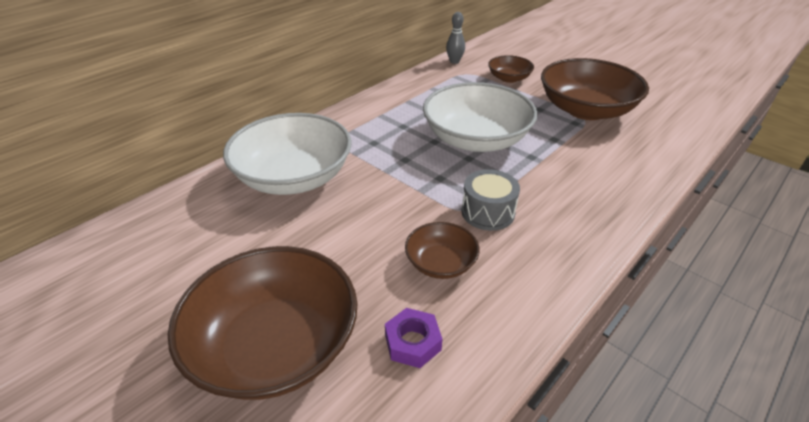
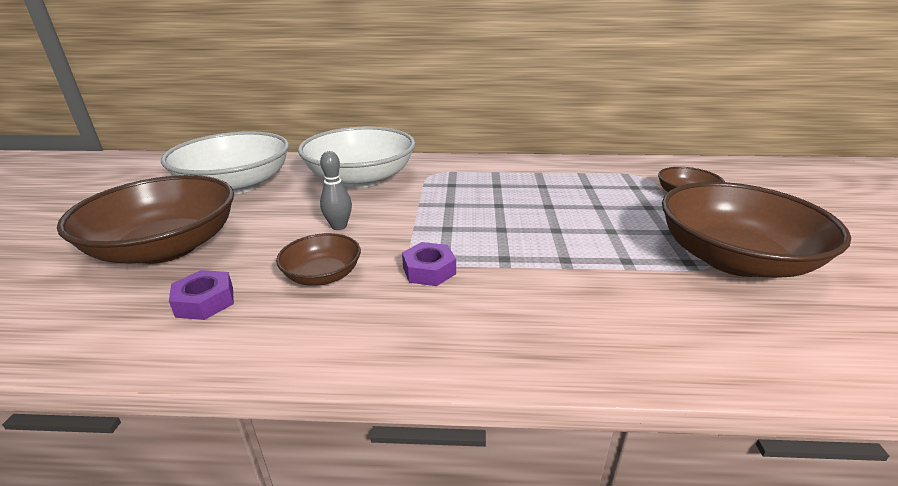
camera: 50 degrees right, 10 degrees down
white bowl [423,82,537,152] -> white bowl moved to [161,131,289,195]
grey bowling pin [446,12,465,64] -> grey bowling pin moved to [320,151,352,230]
grey drum [462,169,520,231] -> purple nut [402,242,456,286]

